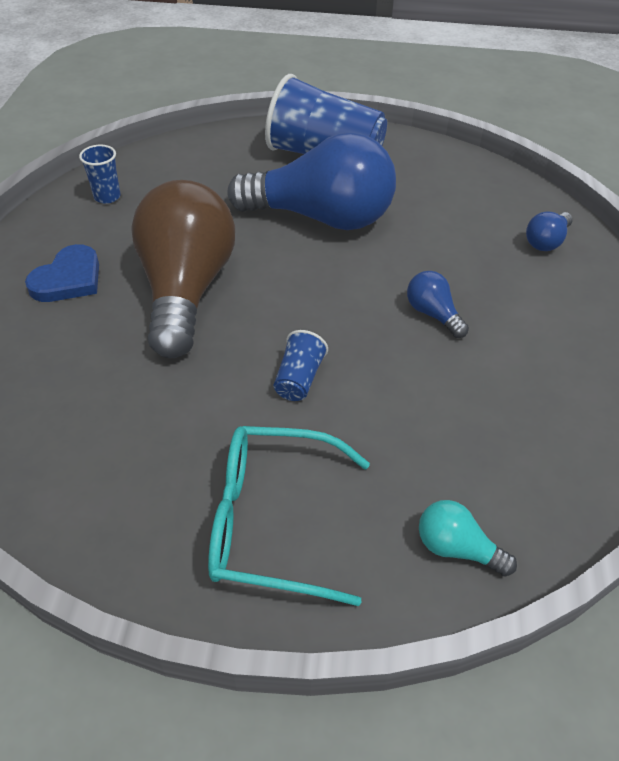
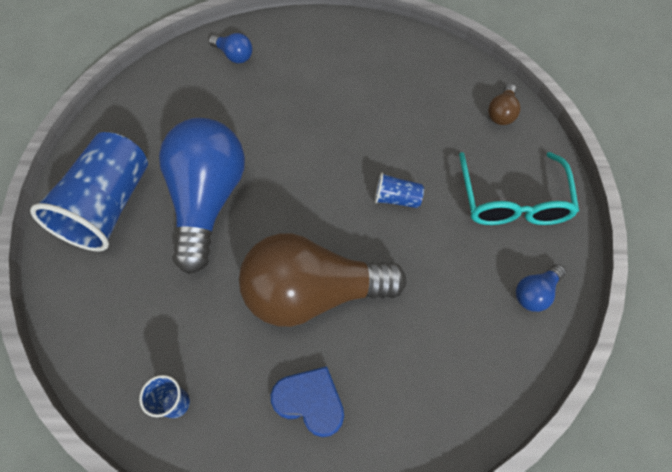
camera: 95 degrees left, 15 degrees up
blue light bulb [407,271,469,338] -> blue light bulb moved to [516,264,566,312]
turquoise light bulb [419,500,517,577] -> brown light bulb [488,84,521,125]

